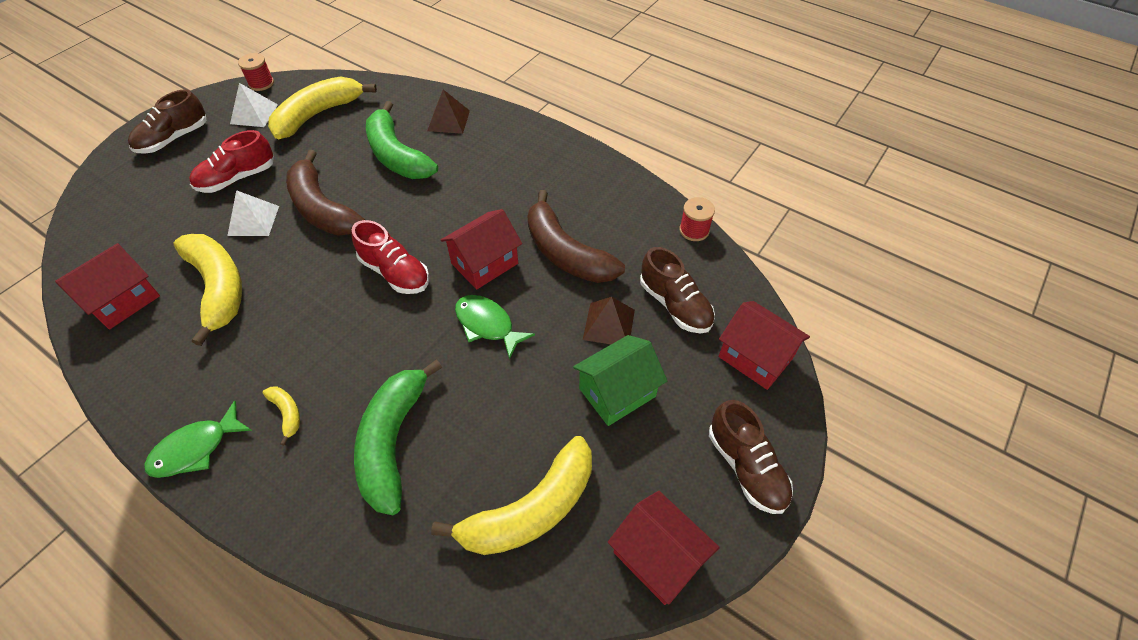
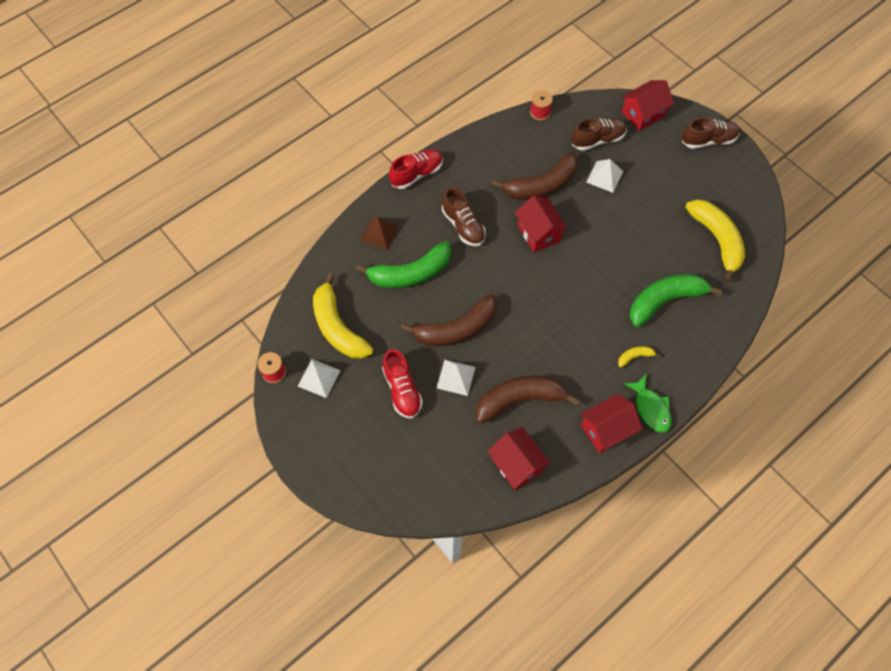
camera: 75 degrees left, 10 degrees up
brown shoe [128,89,207,154] -> brown shoe moved to [442,187,486,246]
yellow banana [173,234,242,346] -> brown banana [476,376,580,424]
red shoe [351,220,429,294] -> red shoe moved to [389,149,443,189]
green banana [354,359,442,515] -> green banana turned 135 degrees clockwise [630,274,722,327]
green fish [455,295,535,360] -> none
green house [573,335,667,426] -> none
brown pyramid [583,297,635,344] -> white pyramid [586,159,623,193]
red house [608,491,720,605] -> red house moved to [580,394,642,453]

